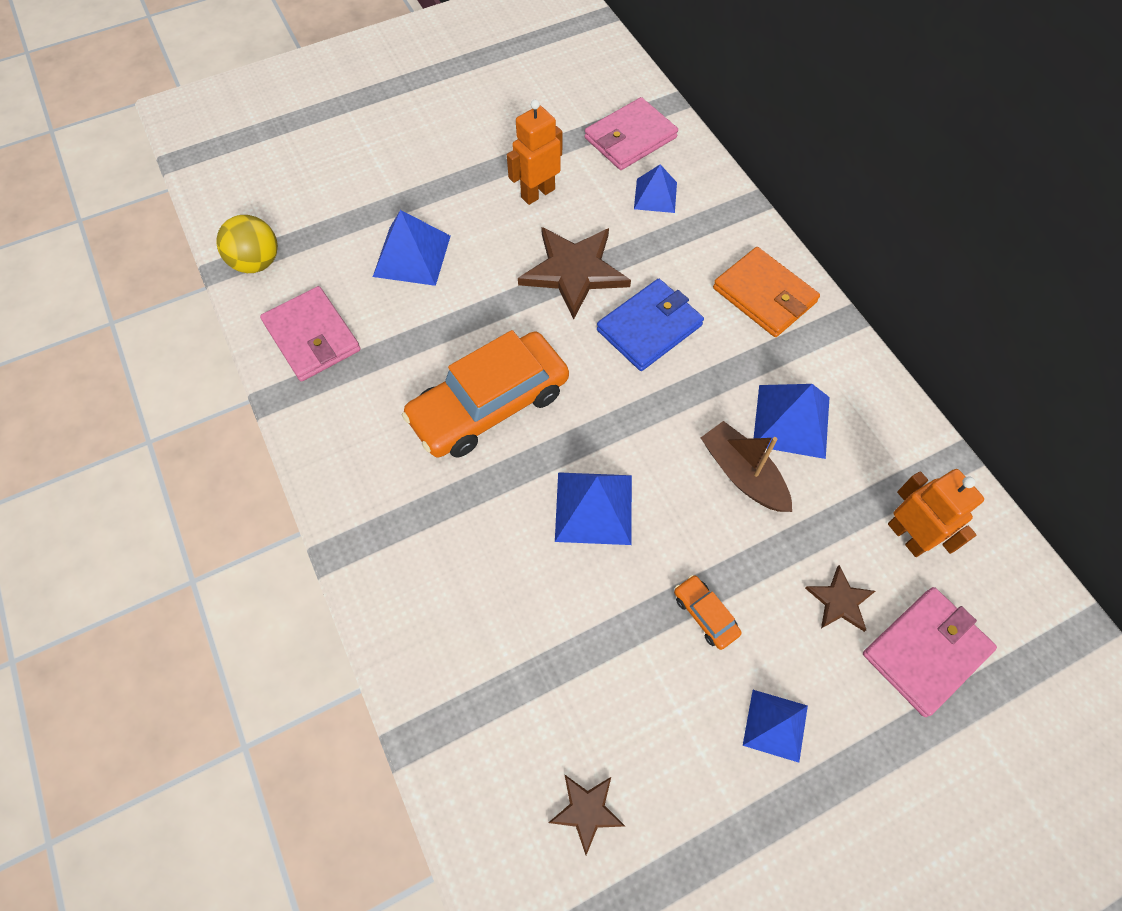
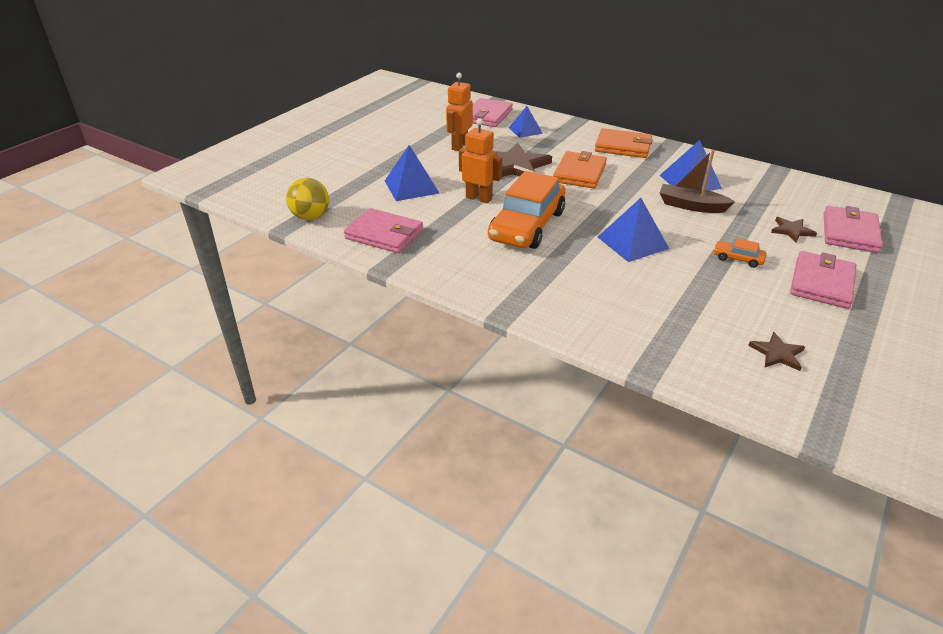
camera: 30 degrees left, 25 degrees down
blue wallet [597,279,704,371] -> orange wallet [553,151,607,189]
blue pyramid [743,690,808,763] -> pink wallet [790,251,856,309]
orange robot [888,469,984,557] -> orange robot moved to [459,118,502,203]

